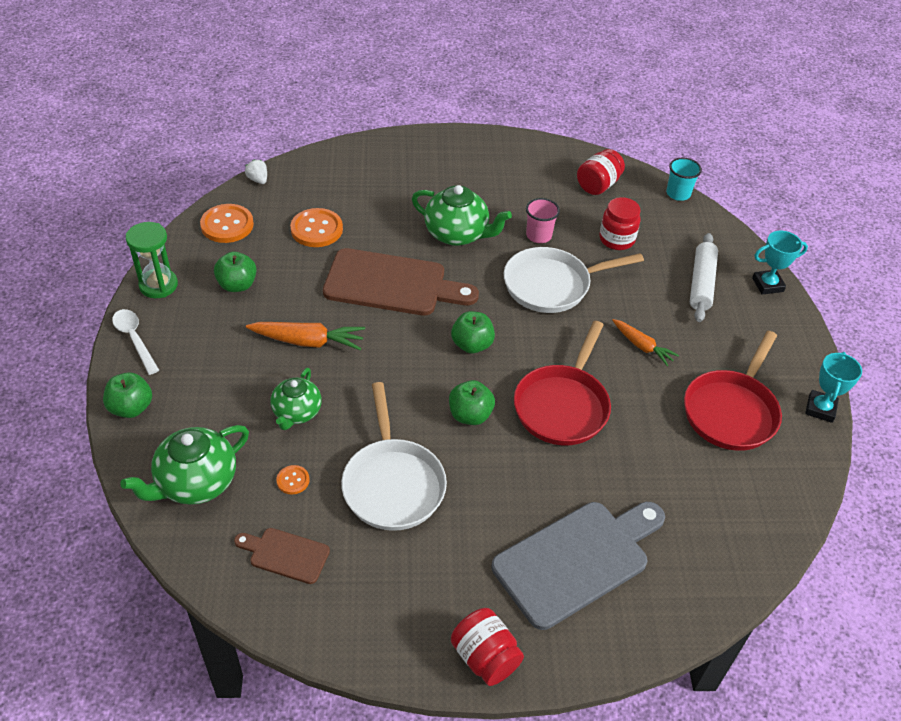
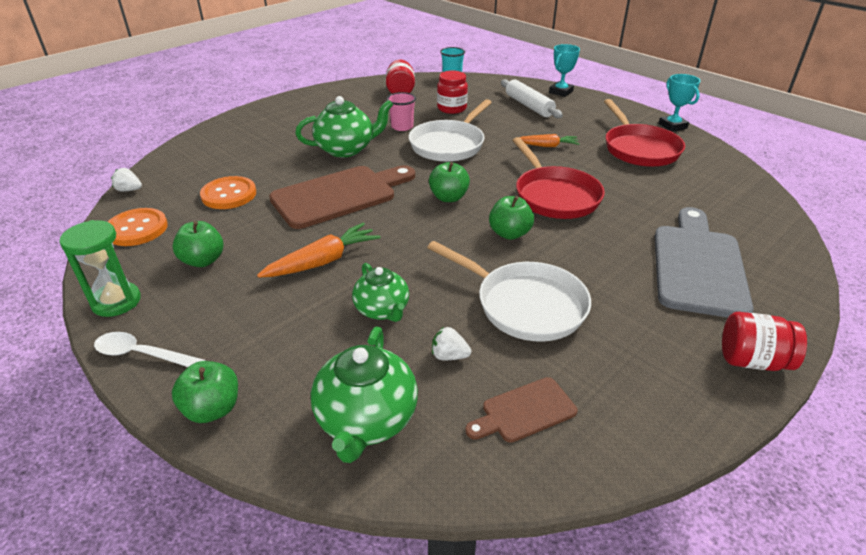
camera: 40 degrees left, 10 degrees down
orange button [276,465,310,495] -> white strawberry [432,327,471,360]

